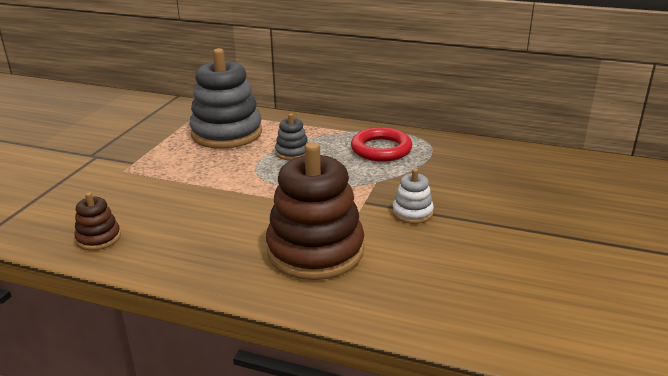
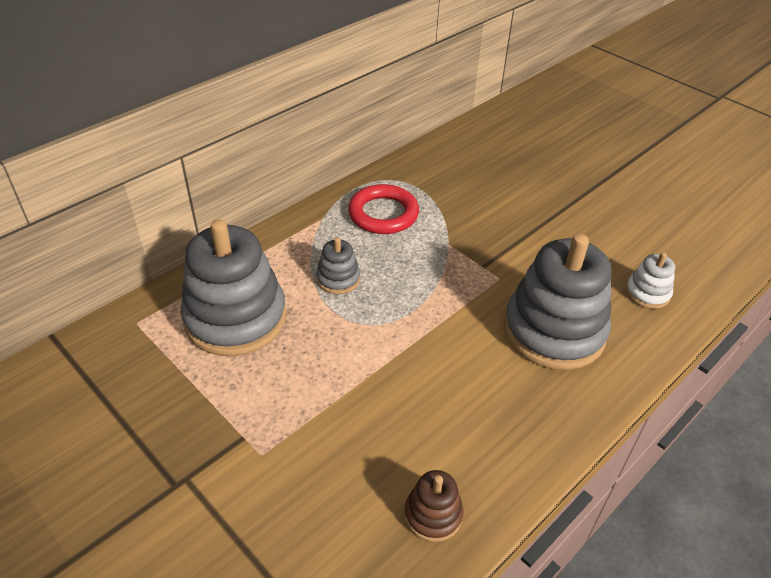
camera: 65 degrees left, 15 degrees up
brown stacking toy [266,142,364,280] -> grey stacking toy [504,234,612,370]
white stacking toy [392,168,434,224] -> white stacking toy moved to [626,252,675,309]

